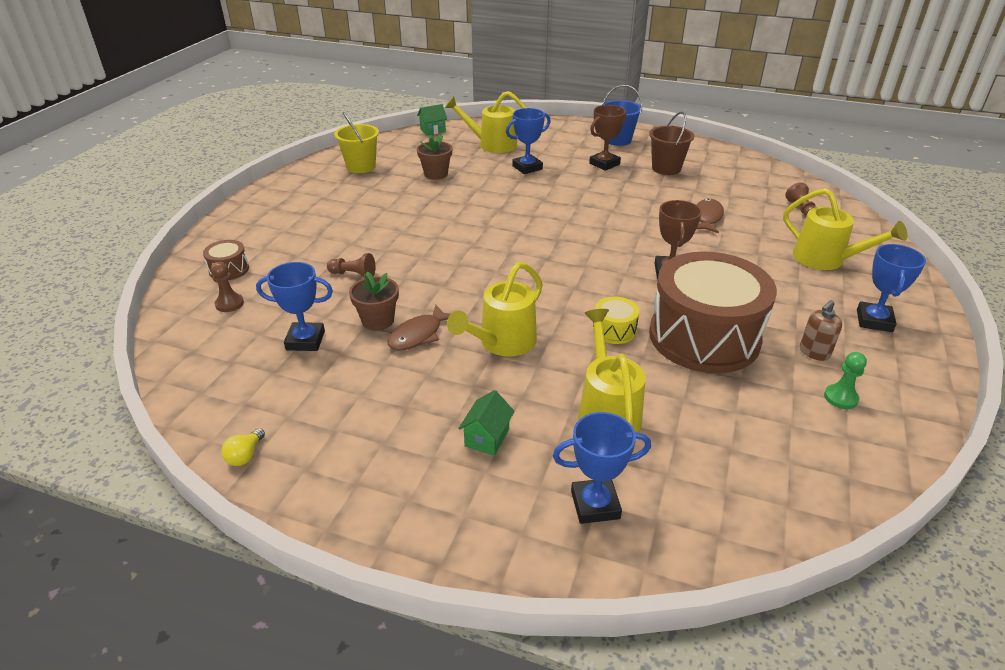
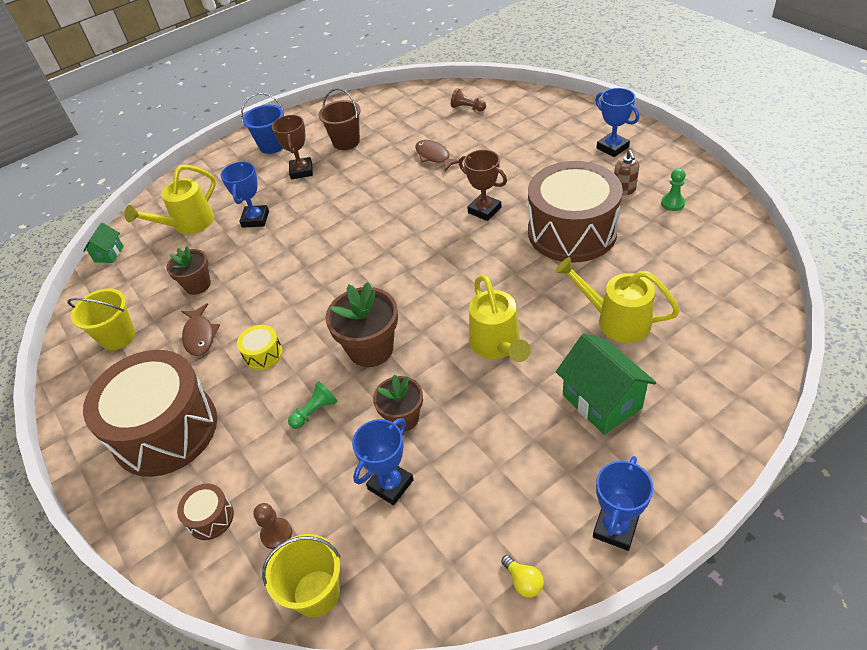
camera: 50 degrees left, 10 degrees up
brown pawn [327,253,375,278] -> green pawn [288,381,337,429]
brown fish [388,305,450,351] -> brown fish moved to [181,303,220,356]
green house [458,390,514,456] -> green house [556,333,656,435], size x1.86
blue trophy [553,412,651,524] -> blue trophy moved to [593,456,653,551]
yellow drum [593,297,639,344] -> yellow drum moved to [237,325,283,370]
yellow watering can [783,188,907,270] -> none
none -> brown drum [83,350,217,477]
none -> yellow bucket [262,534,340,618]
none -> brown flower pot [325,282,398,367]

